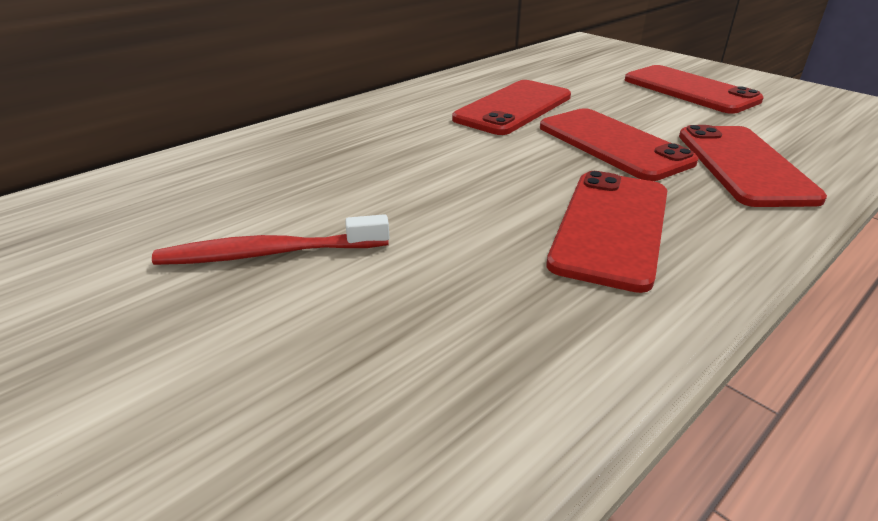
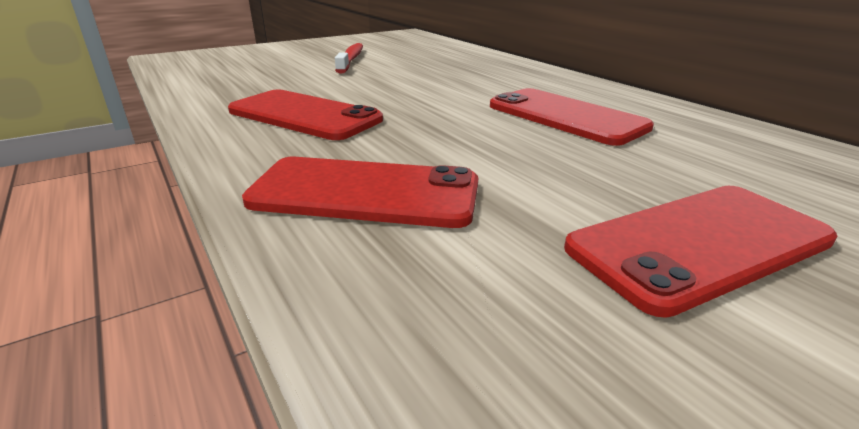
camera: 100 degrees right, 5 degrees down
red phone [540,108,698,181] -> none

